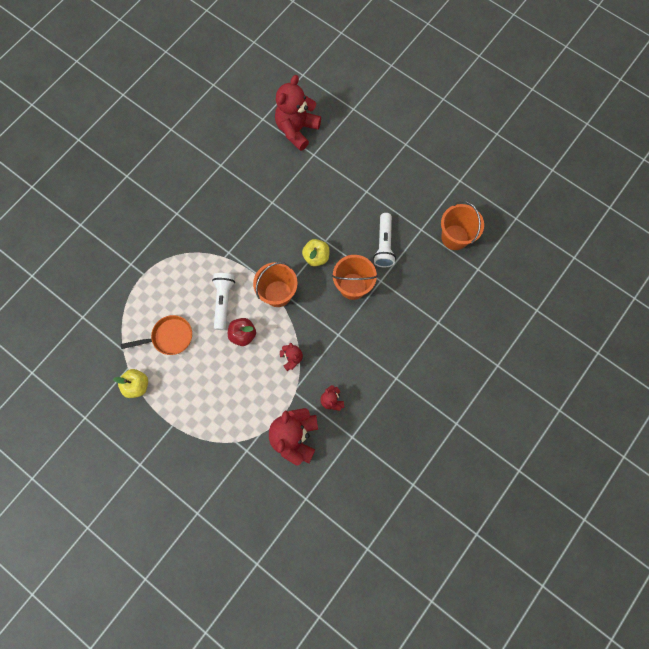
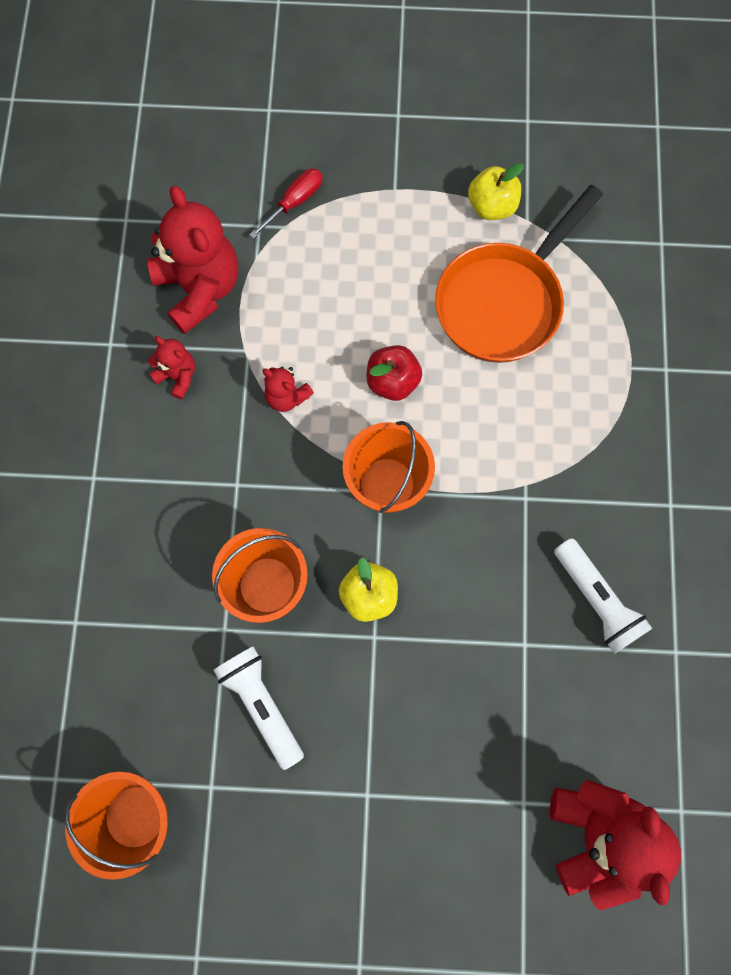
camera: 145 degrees right, 0 degrees up
orange pan [121,315,192,355] -> orange pan [435,185,603,363], size x1.62
white flashlight [212,273,235,330] -> white flashlight moved to [554,538,653,654]
none -> red screwdriver [249,168,323,239]

